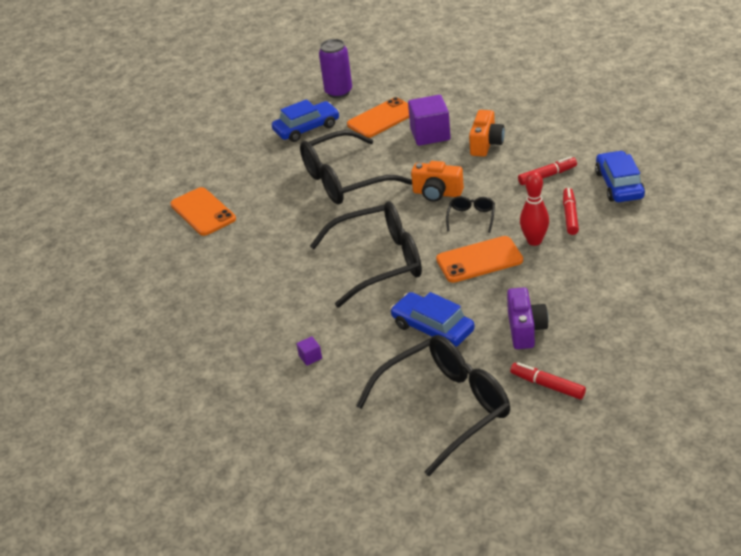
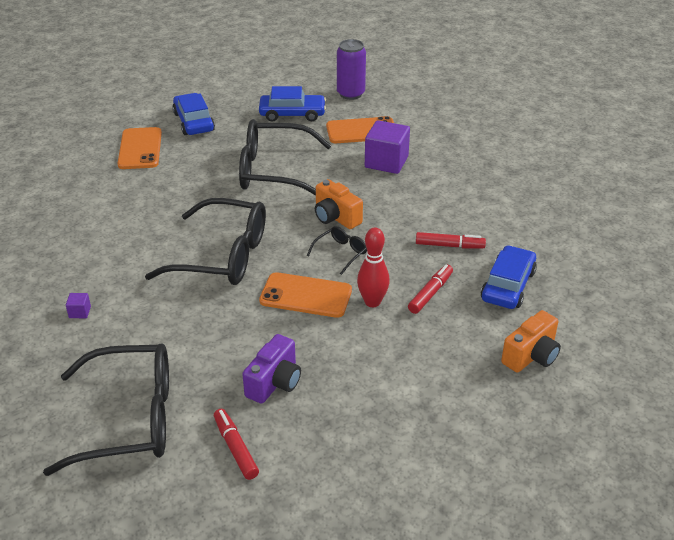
camera: 25 degrees right, 0 degrees up
blue car [390,292,475,347] -> blue car moved to [172,93,215,135]
orange camera [469,110,505,157] -> orange camera moved to [501,310,561,373]

